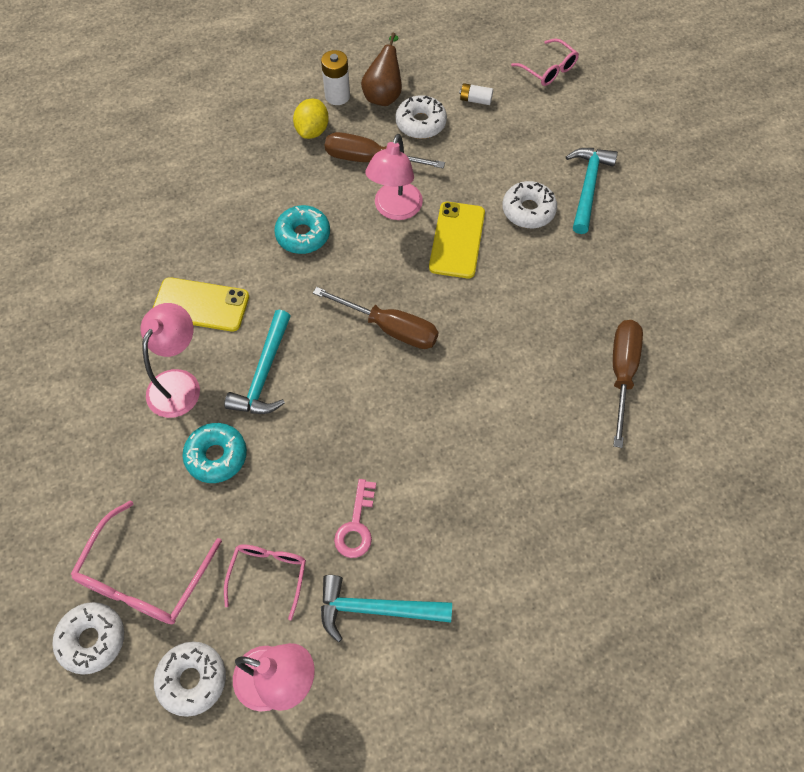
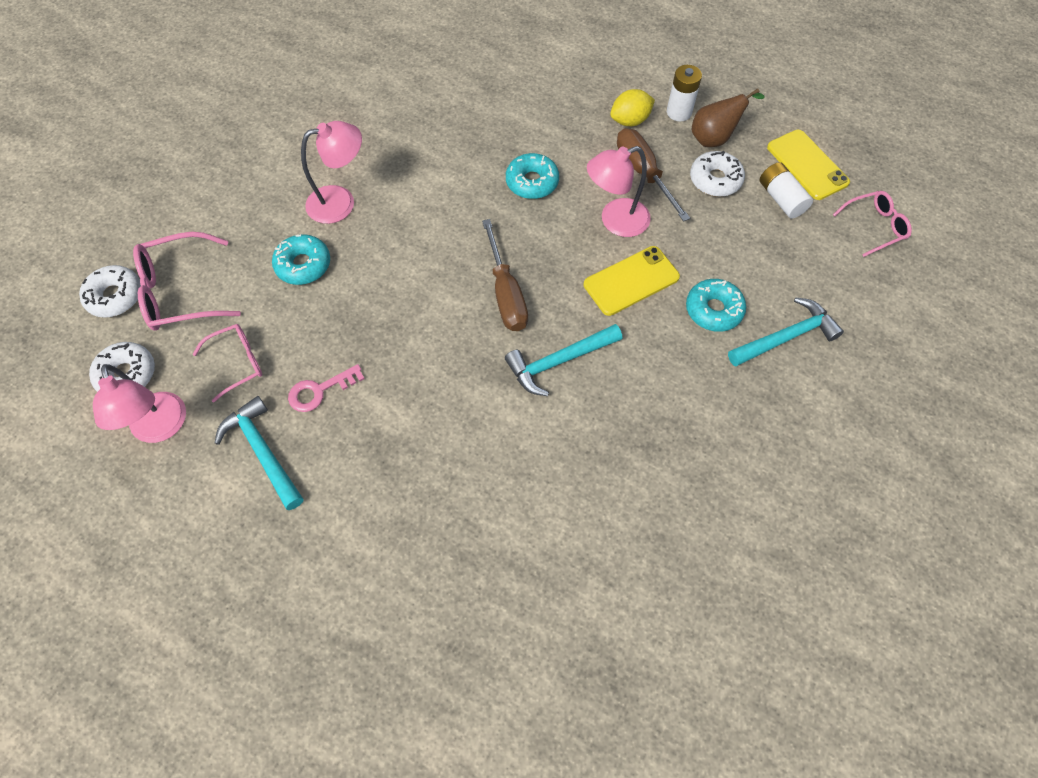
camera: 50 degrees right, 0 degrees up
yellow phone [153,277,249,332] -> yellow phone moved to [767,130,850,200]
turquoise hammer [224,310,291,414] -> turquoise hammer moved to [505,324,622,396]
white battery [459,83,493,105] -> white battery [759,162,813,218], size x1.56
white donut [502,181,557,228] -> turquoise donut [686,279,746,332]
pink glasses [511,38,579,86] -> pink glasses turned 120 degrees counterclockwise [833,191,912,257]
brown screwdriver [613,320,643,448] -> none

